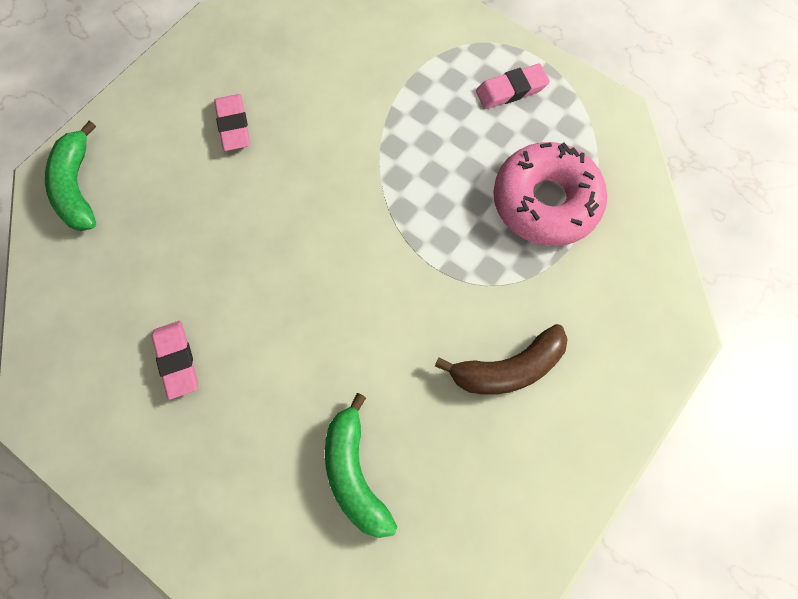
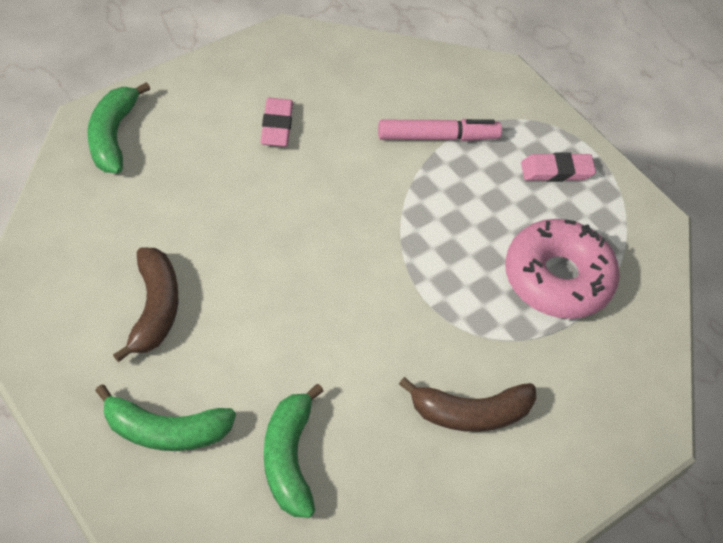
camera: 10 degrees right, 15 degrees down
pink eraser [152,321,198,400] -> brown banana [113,247,178,362]
none -> green banana [95,384,236,451]
none -> pink marker [378,119,502,141]

